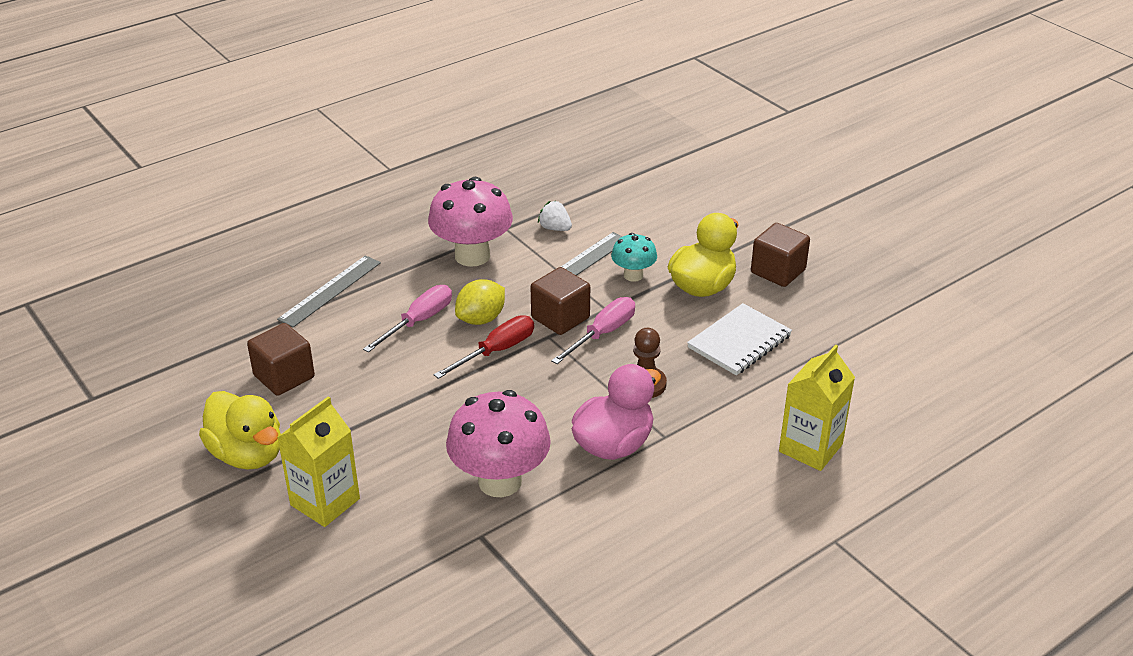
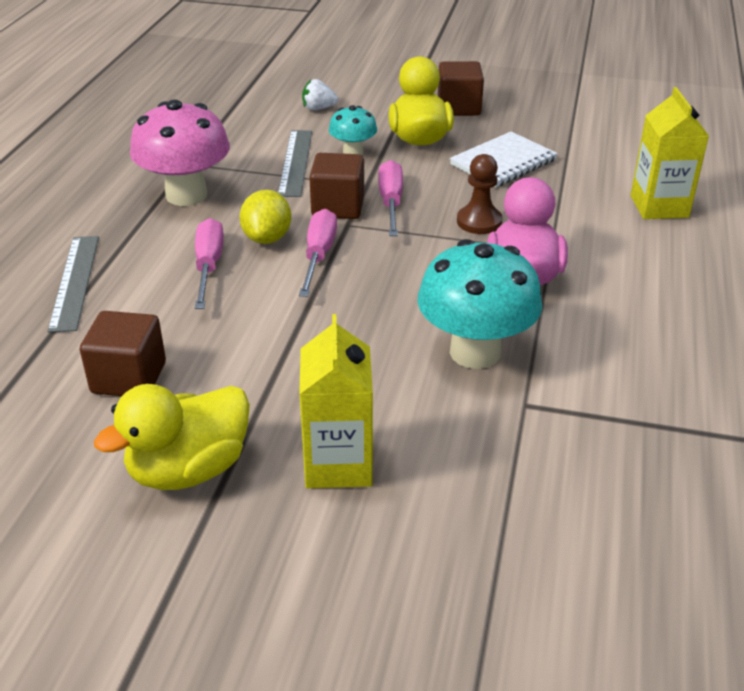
camera: 40 degrees left, 0 degrees up
yellow duck [199,391,281,470] -> yellow duck turned 135 degrees clockwise [94,384,250,490]
red screwdriver [434,315,534,379] -> pink screwdriver [299,209,337,297]
pink mushroom [446,390,551,497] -> turquoise mushroom [418,239,543,369]
white strawberry [538,201,572,231] -> white strawberry moved to [302,79,338,110]
white notebook [687,303,792,375] -> white notebook turned 45 degrees clockwise [450,131,558,187]

